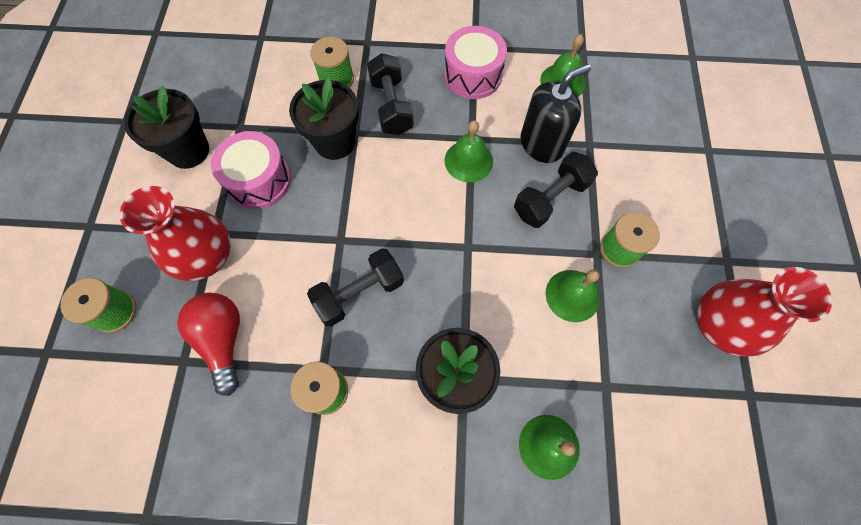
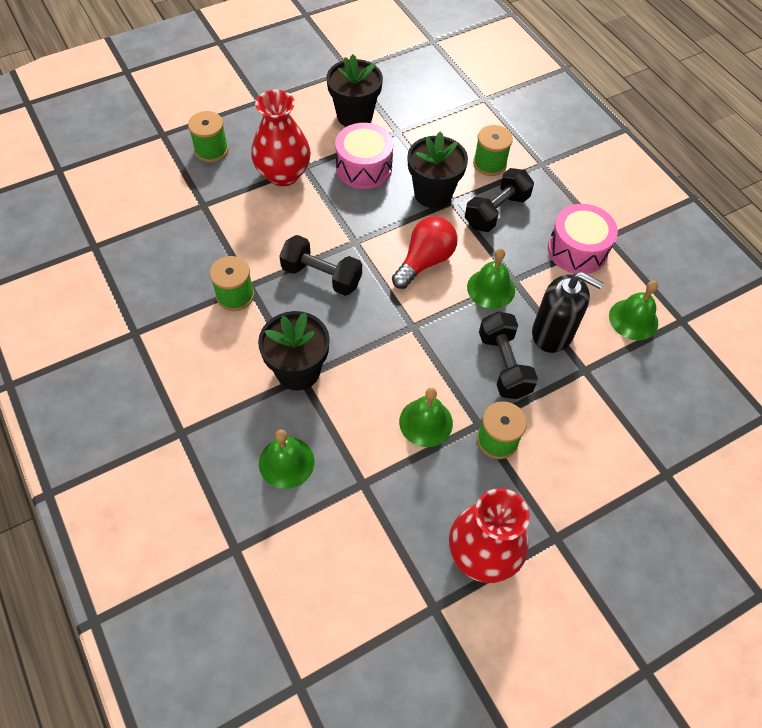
camera: 55 degrees right, 10 degrees down
red light bulb [177,293,240,396] -> red light bulb moved to [392,216,458,289]
black dumbbell [514,152,598,228] -> black dumbbell turned 60 degrees clockwise [479,311,538,399]

